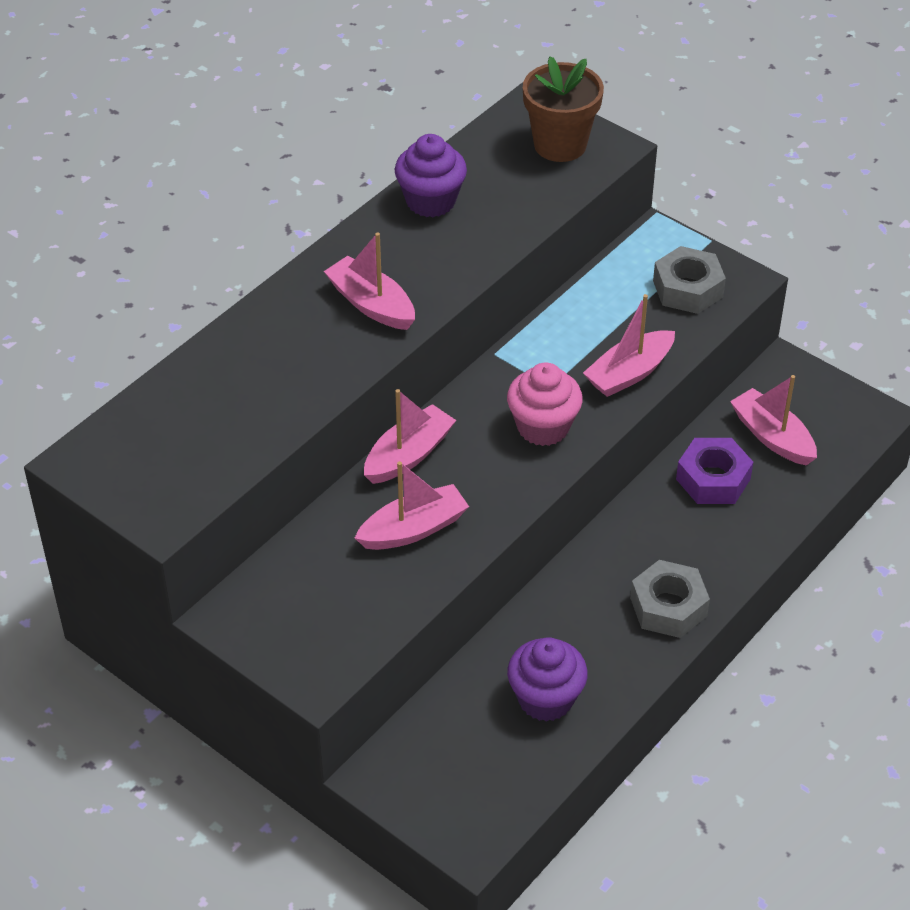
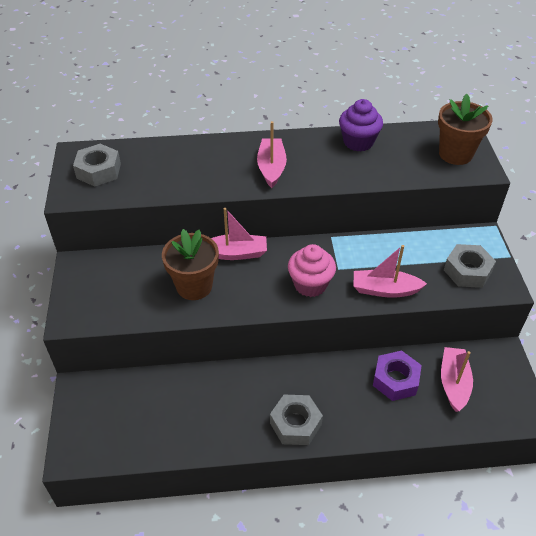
camera: 45 degrees right, 0 degrees up
pink boat [355,461,469,550] -> brown flower pot [162,229,219,300]
purple cupcake [507,637,588,722] -> none
none -> grey nut [73,144,121,187]

